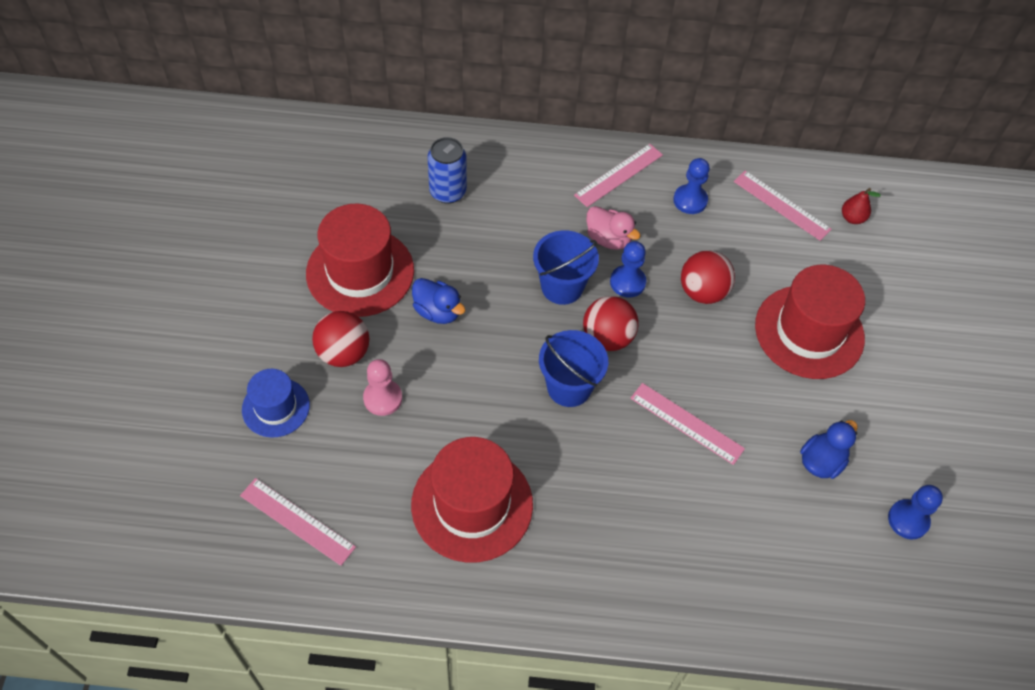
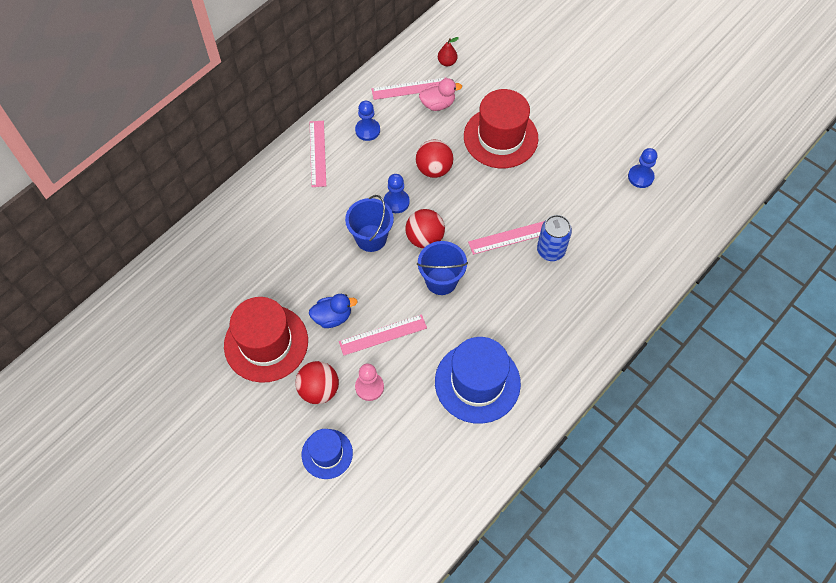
camera: 50 degrees left, 5 degrees up
pink ruler [240,478,356,566] -> pink ruler moved to [339,314,427,355]
red hat [411,437,533,563] -> blue hat [435,337,521,424]
blue can [427,137,467,204] -> blue can moved to [537,215,572,261]
pink duck [586,206,641,250] -> pink duck moved to [419,78,462,111]
blue duck [800,420,857,479] -> none

